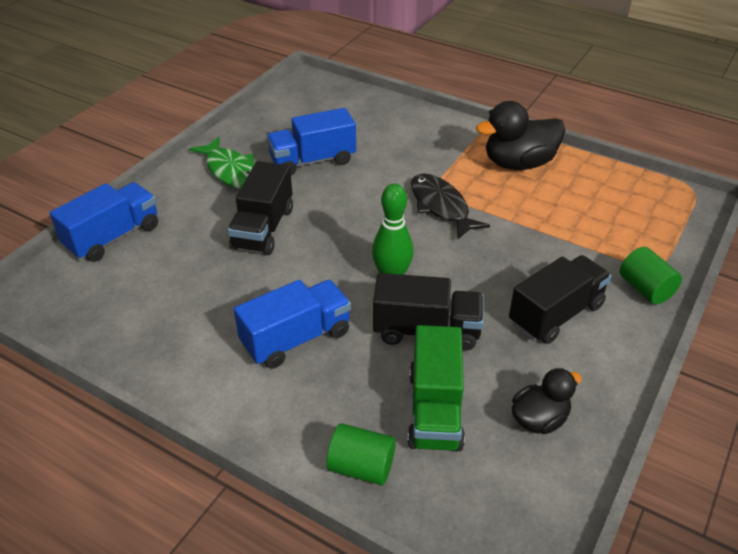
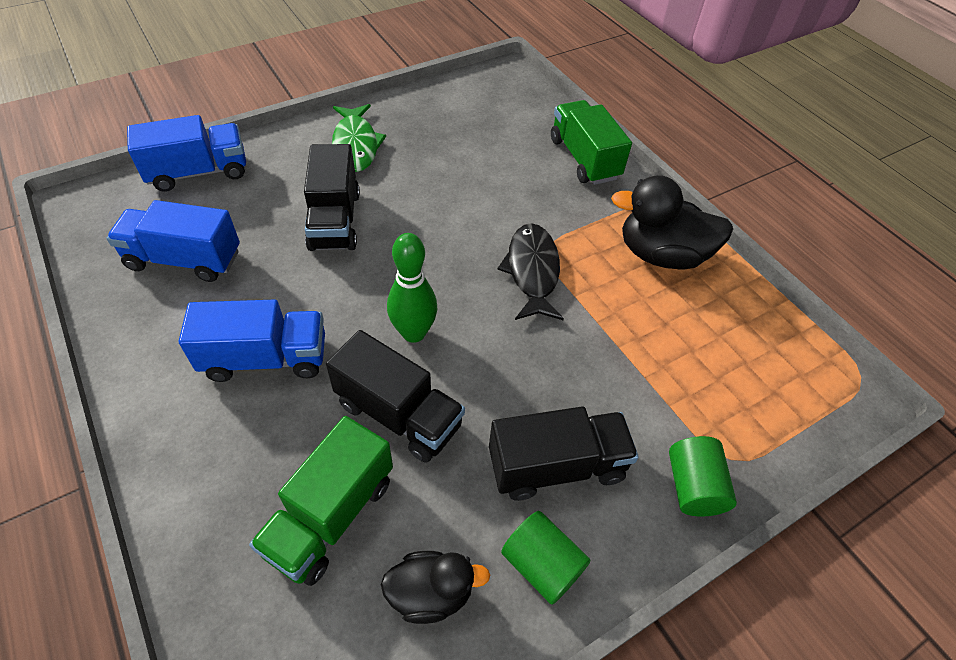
camera: 25 degrees right, 10 degrees up
black truck [228,161,293,255] -> black truck turned 45 degrees counterclockwise [304,144,360,251]
blue truck [267,108,356,175] -> blue truck moved to [106,200,240,282]
green cylinder [326,423,396,485] -> green cylinder moved to [501,511,591,604]
none -> green truck [551,100,632,185]

